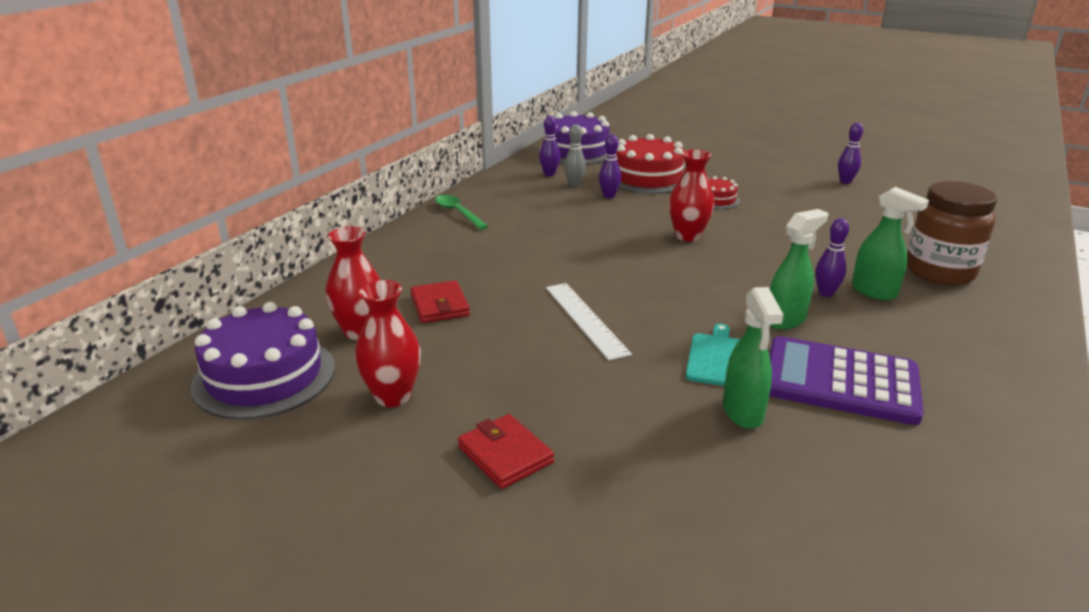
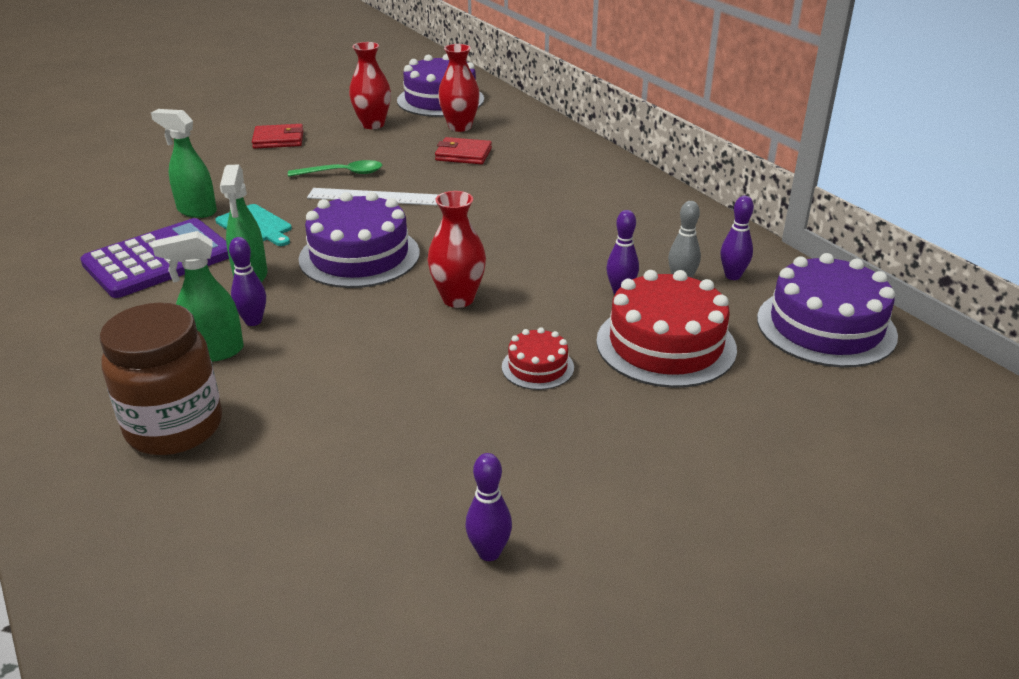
camera: 120 degrees right, 5 degrees up
green spoon [435,195,488,230] -> green spoon moved to [288,160,382,177]
none -> purple cake [298,192,420,288]

